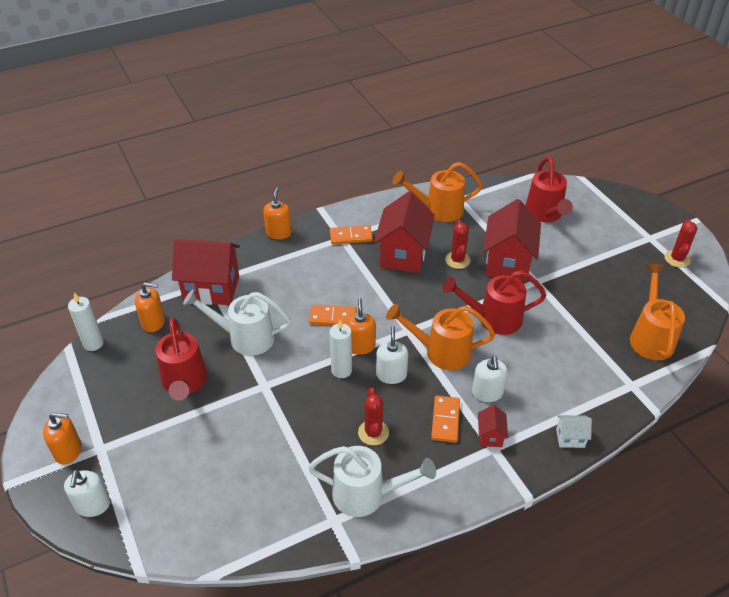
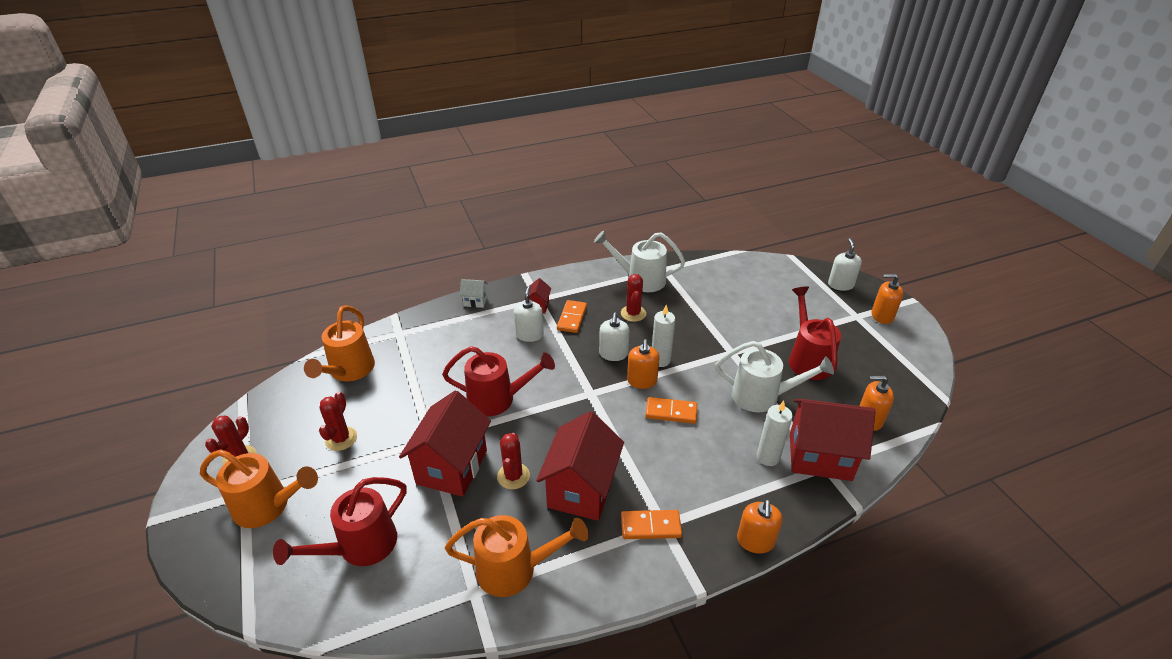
camera: 175 degrees left, 5 degrees down
white candle [68,293,104,351] -> white candle moved to [757,401,793,466]
orange watering can [386,304,495,370] -> orange watering can moved to [200,449,318,528]
red watering can [525,157,573,222] -> red watering can turned 135 degrees counterclockwise [273,477,406,566]
none -> red cactus [319,391,357,451]

